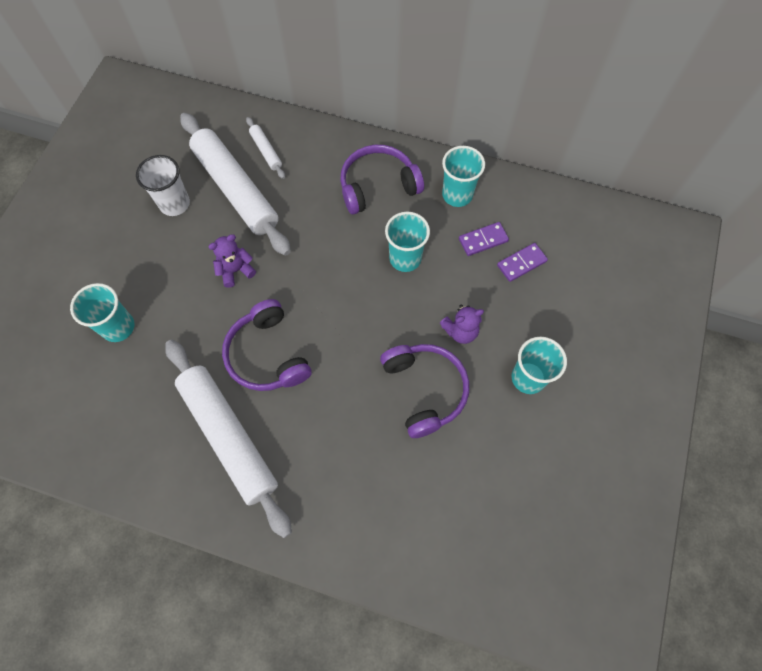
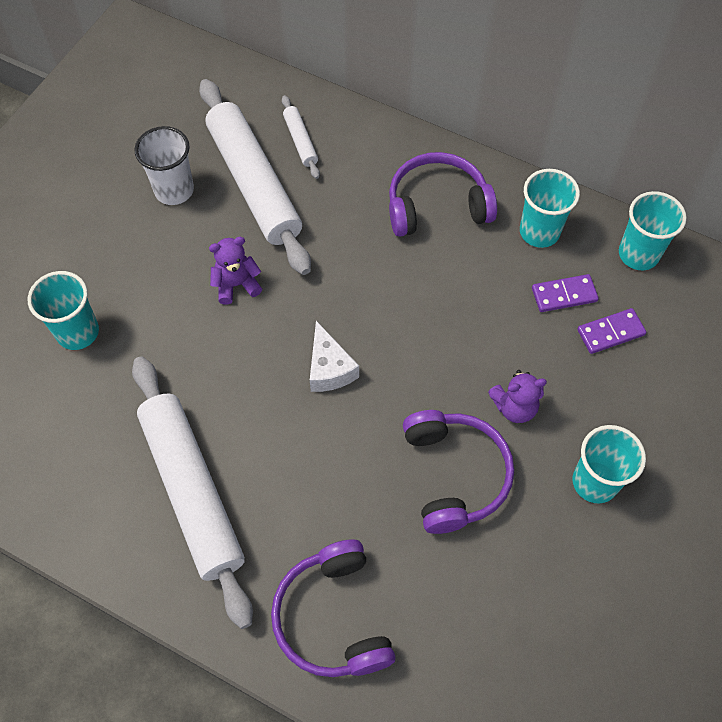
camera: 10 degrees right, 5 degrees down
purple headphones [222,299,312,391] -> purple headphones moved to [271,540,395,677]
turquoise cup [385,212,430,272] -> turquoise cup moved to [619,191,687,270]
none -> white cheese [310,321,359,392]

